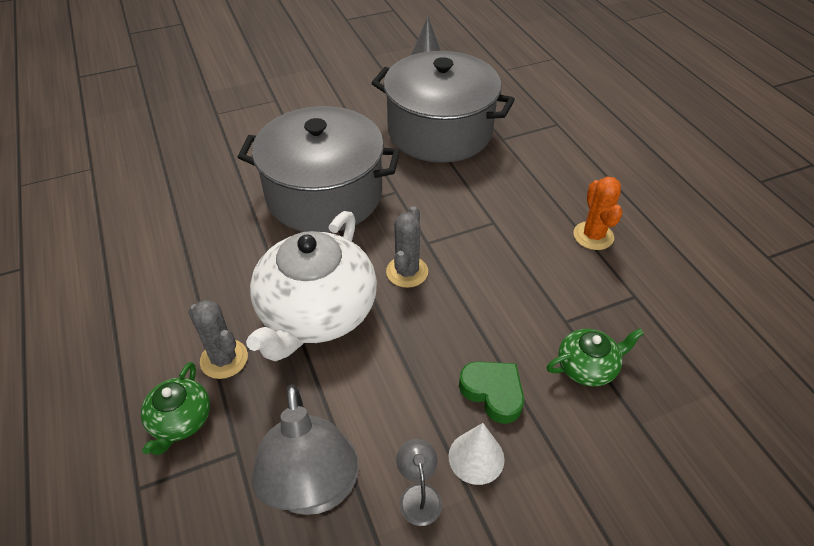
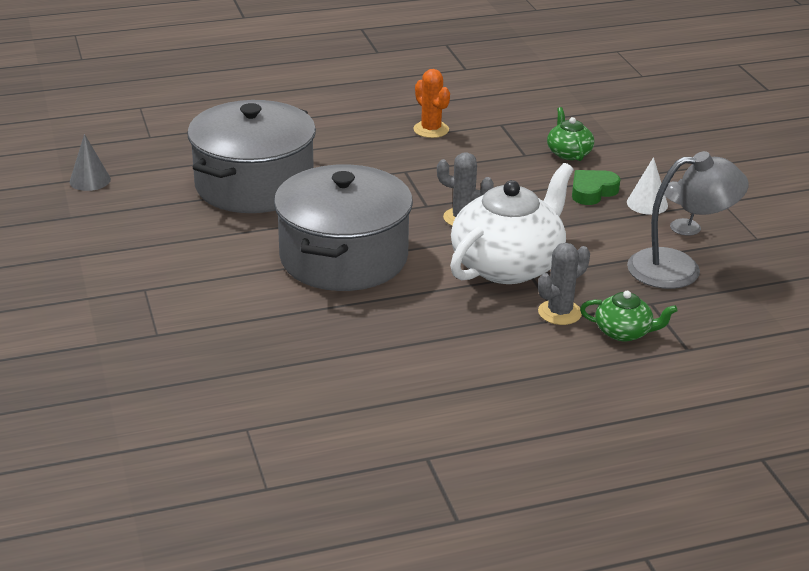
camera: 85 degrees left, 15 degrees down
white teapot [246,211,377,361] -> white teapot turned 75 degrees counterclockwise [450,163,573,284]
orange cactus [573,176,622,250] -> orange cactus turned 60 degrees clockwise [413,69,450,138]

